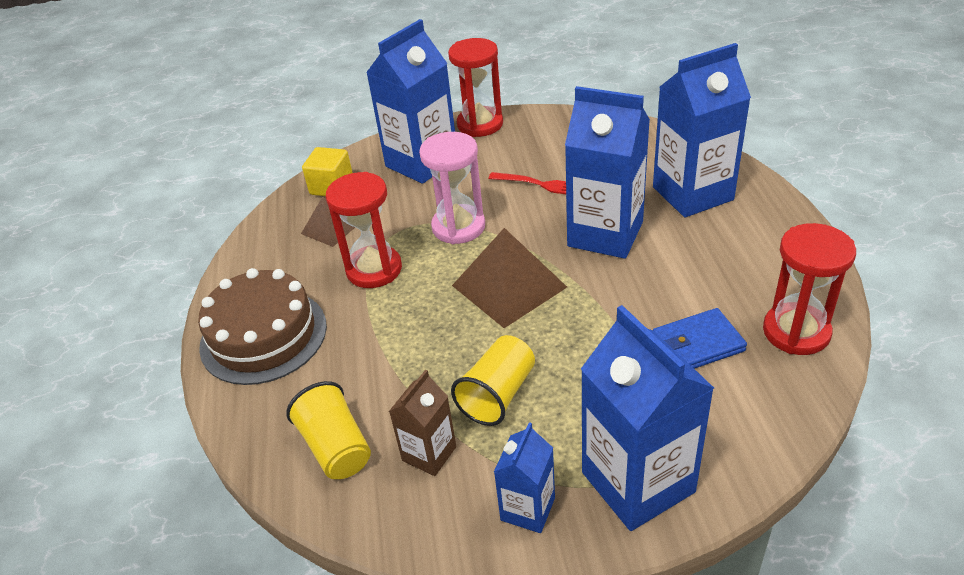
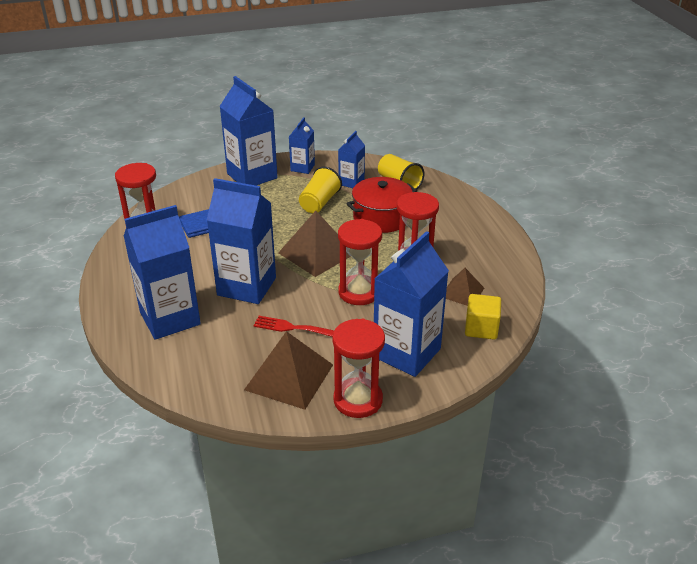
camera: 170 degrees right, 5 degrees down
brown cake [198,268,327,385] -> none
brown carton [389,370,456,476] -> blue carton [338,131,365,188]
pink hourglass [419,132,485,244] -> red hourglass [338,219,382,305]
none -> brown pyramid [244,331,333,410]
none -> red pot [346,177,417,233]

